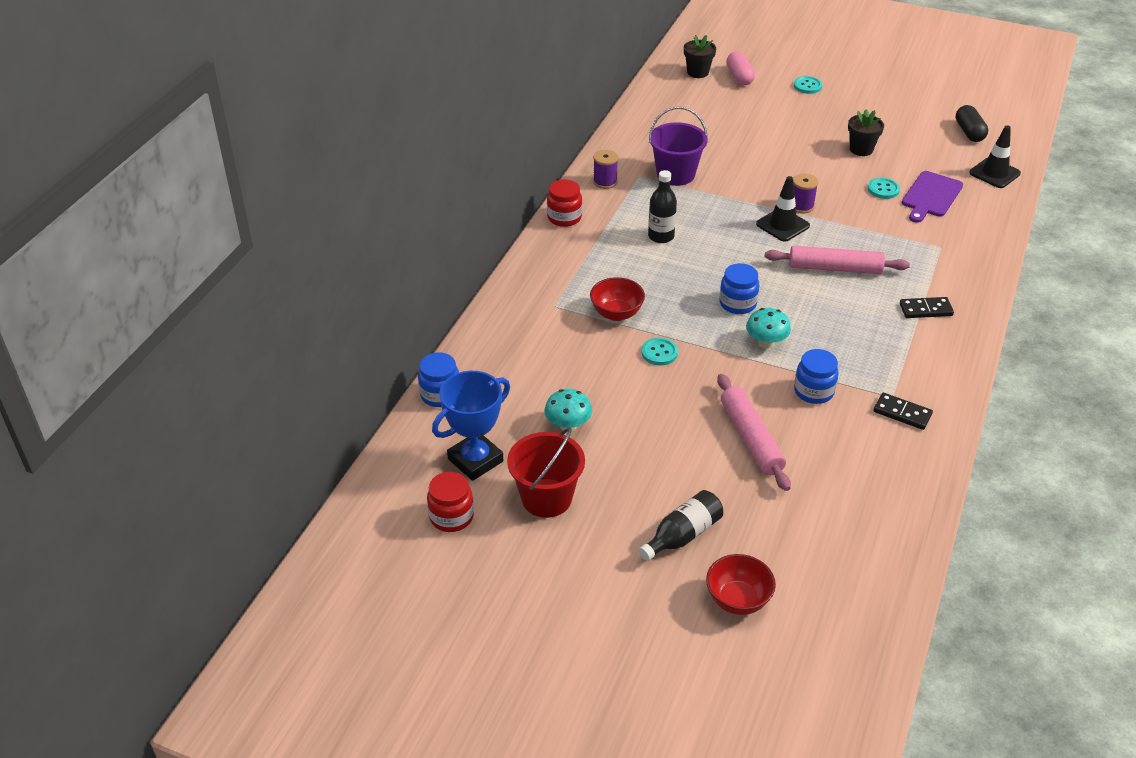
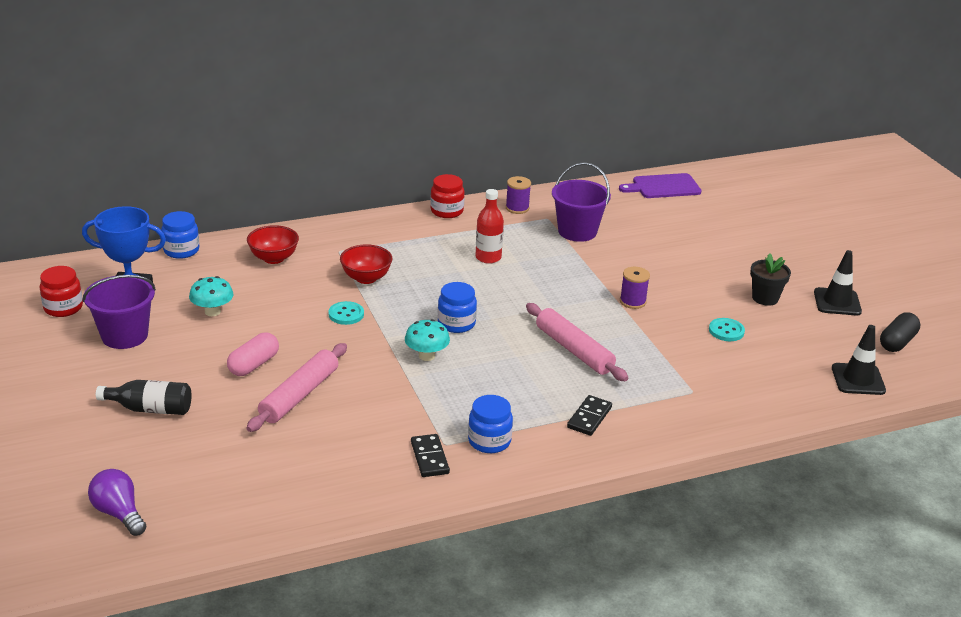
camera: 45 degrees right, 10 degrees down
red bucket [507,427,585,518] -> purple bucket [82,275,156,349]
black bottle [648,170,677,243] -> red bottle [475,189,504,264]
black flower pot [684,35,716,78] -> none
red bowl [706,554,776,615] -> red bowl moved to [247,225,299,264]
pink capsule [726,52,755,85] -> pink capsule moved to [227,333,279,376]
black traffic cone [756,176,810,242] -> black traffic cone moved to [814,250,862,316]
turquoise button [794,76,822,94] -> none
blue jar [794,349,839,404] -> blue jar moved to [468,395,513,453]
black domino [900,297,954,318] -> black domino turned 75 degrees clockwise [567,395,612,436]
purple cutting board [902,171,963,223] -> purple cutting board moved to [619,173,702,198]
none -> purple light bulb [88,469,147,536]

